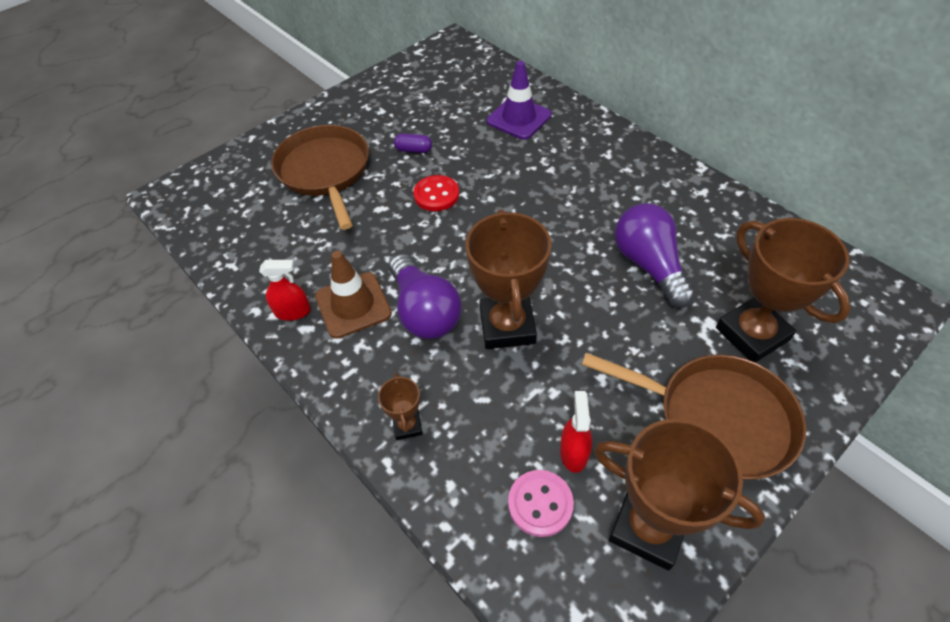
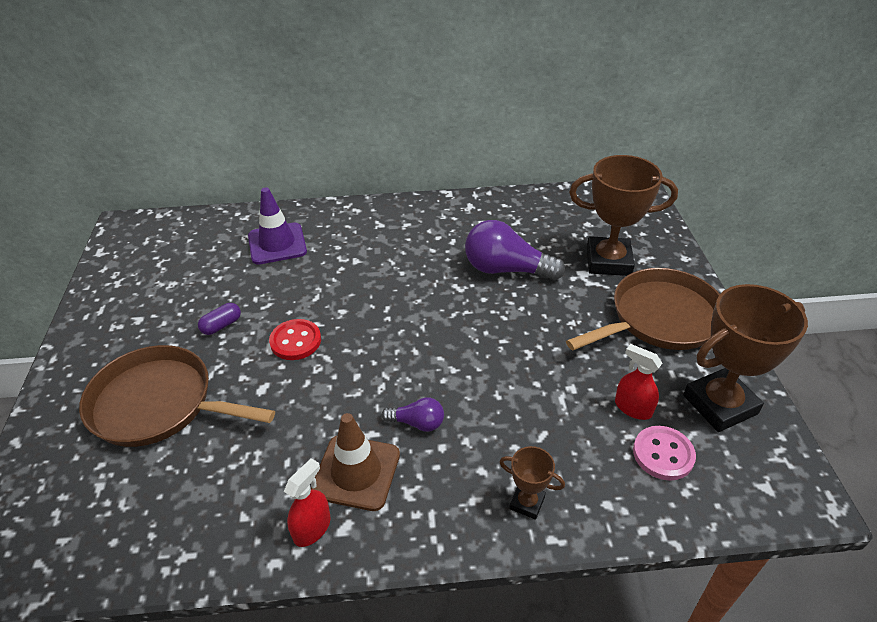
camera: 55 degrees left, 10 degrees down
purple light bulb [389,254,462,339] -> purple light bulb [382,397,444,432], size x0.51
brown trophy [466,209,552,349] -> none

